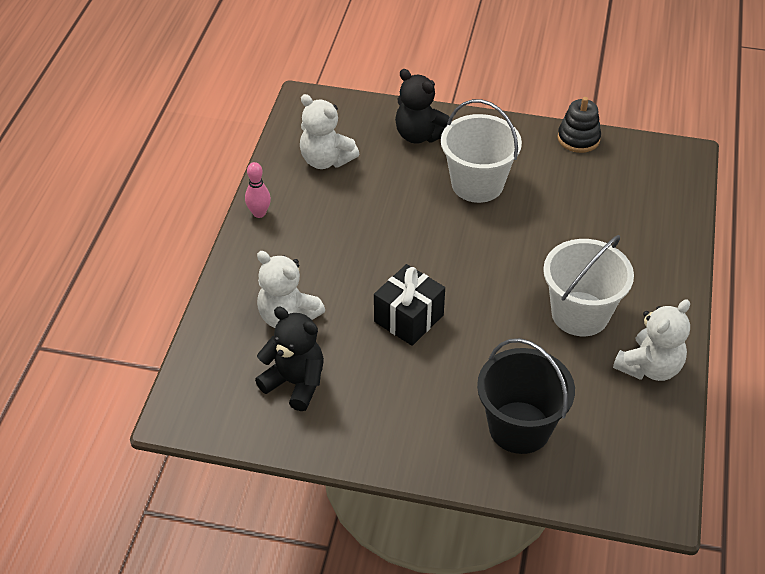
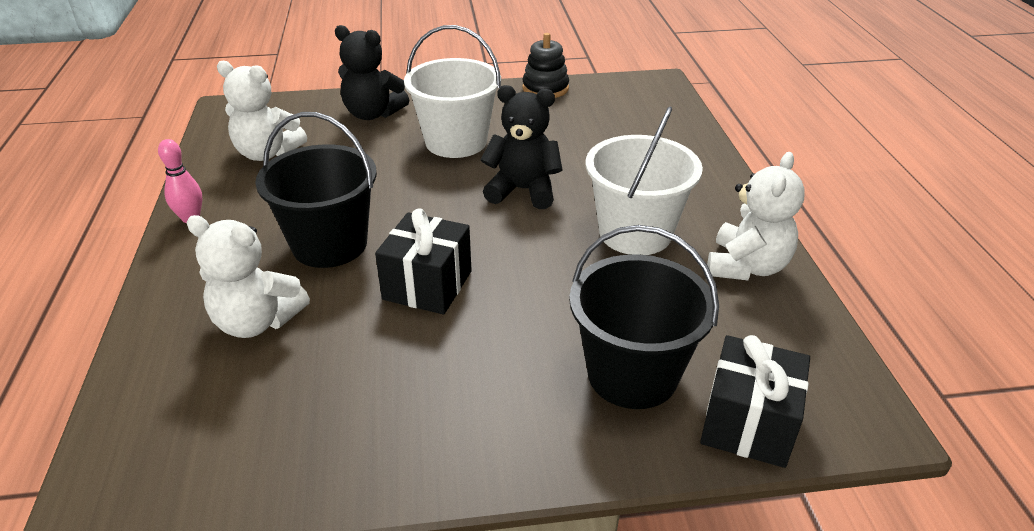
camera: 20 degrees left, 10 degrees down
black teddy bear [255,307,324,411] -> black teddy bear moved to [481,85,562,209]
none -> black bucket [255,112,377,268]
none -> black gift [700,335,810,468]

